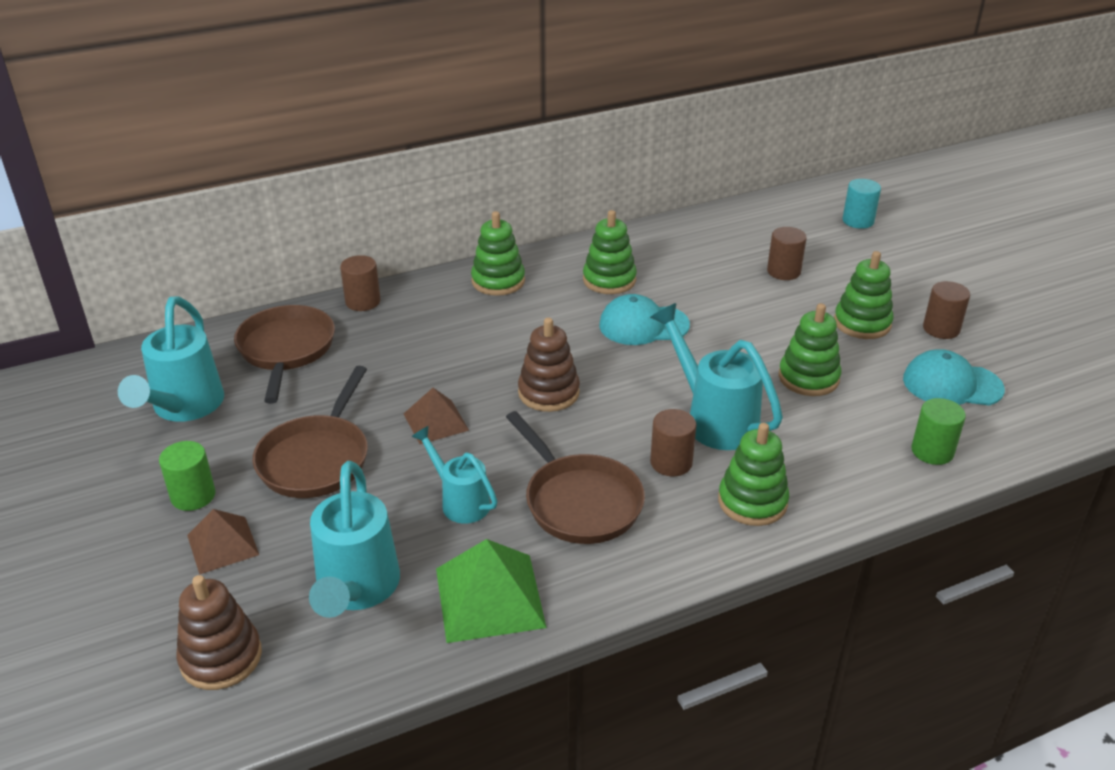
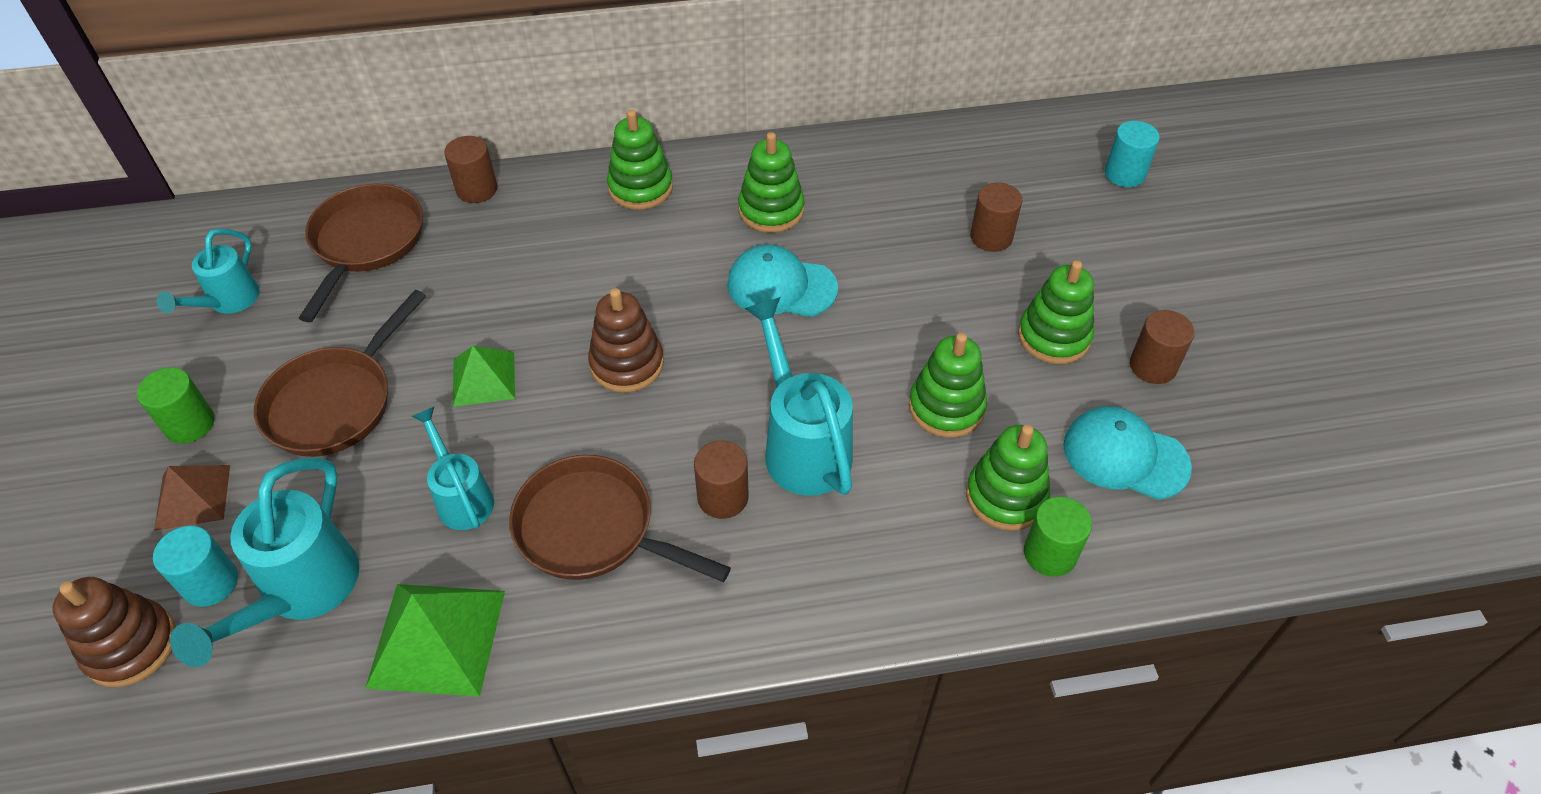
camera: 15 degrees right, 15 degrees up
turquoise watering can [118,296,224,422] -> turquoise watering can [157,228,260,313], size x0.62
brown pyramid [404,388,469,444] -> green pyramid [453,346,515,407]
brown pan [506,411,645,544] -> brown pan turned 135 degrees clockwise [509,455,731,582]
green stacking toy [718,423,790,526] -> green stacking toy moved to [966,425,1050,531]
none -> turquoise cylinder [153,526,238,607]

